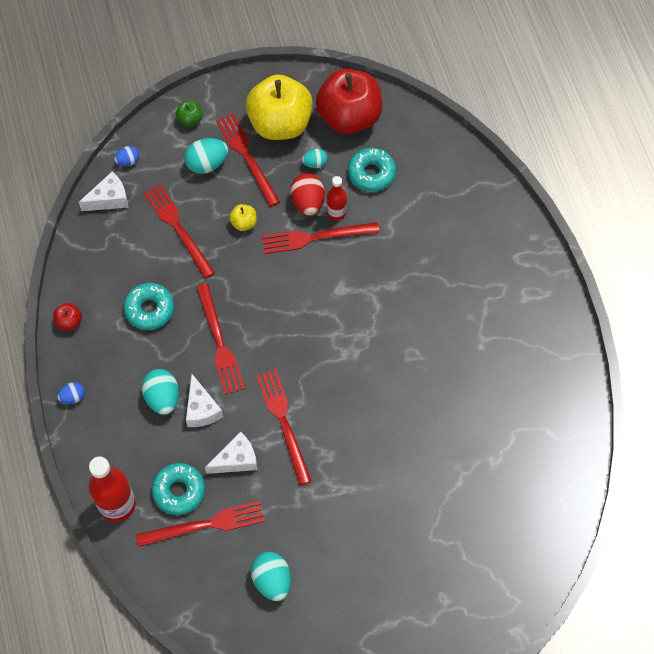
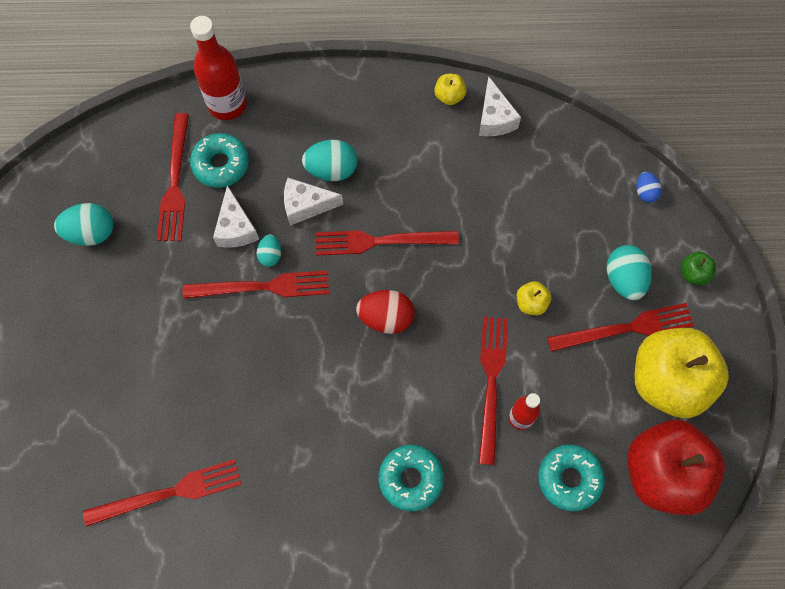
camera: 105 degrees right, 5 degrees up
red apple [53,303,82,331] -> yellow apple [434,74,467,105]
blue egg [57,382,85,404] -> none
white cheese [79,171,129,211] -> white cheese moved to [479,76,521,136]
turquoise donut [124,283,174,330] -> turquoise donut moved to [379,445,444,511]
red fork [143,184,215,278] -> red fork moved to [83,459,241,527]
red egg [290,173,325,215] -> red egg moved to [356,290,414,334]
turquoise egg [302,149,327,168] -> turquoise egg moved to [257,234,281,267]

